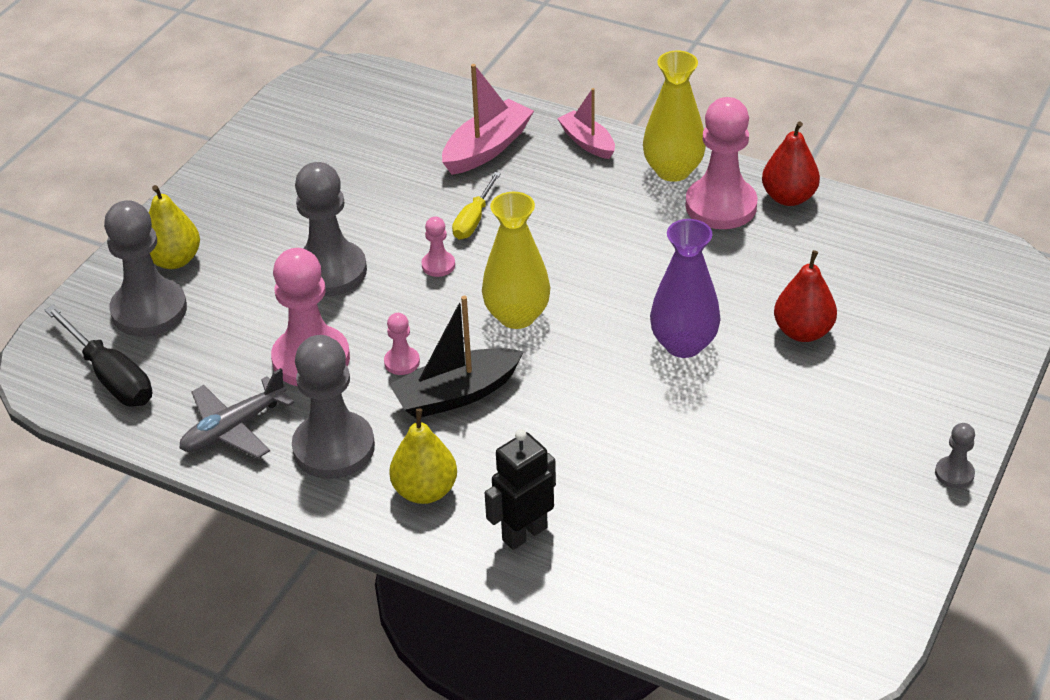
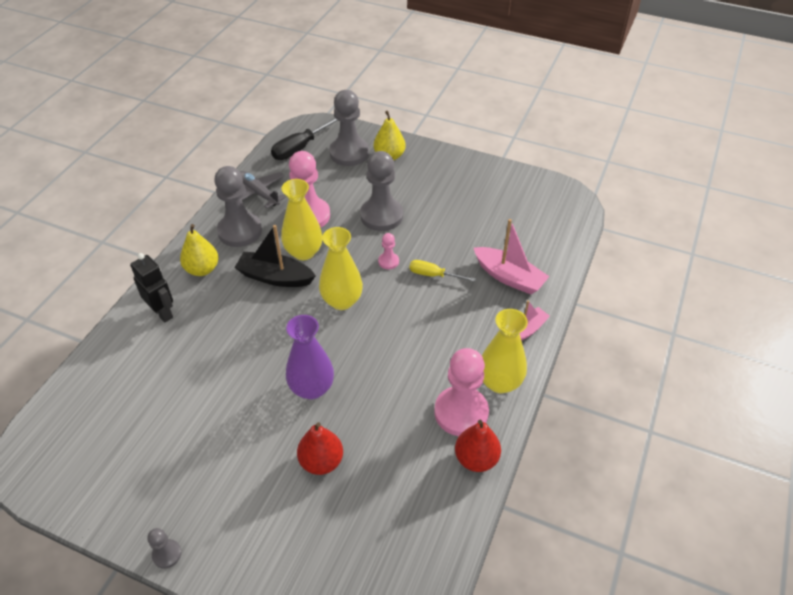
camera: 85 degrees right, 5 degrees up
pink pawn [384,313,420,375] -> yellow vase [281,179,322,260]
black boat [389,296,524,418] -> black boat turned 45 degrees counterclockwise [234,225,316,287]

